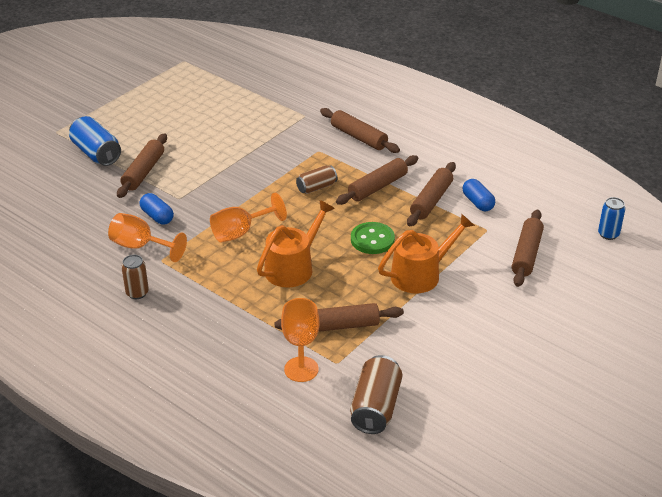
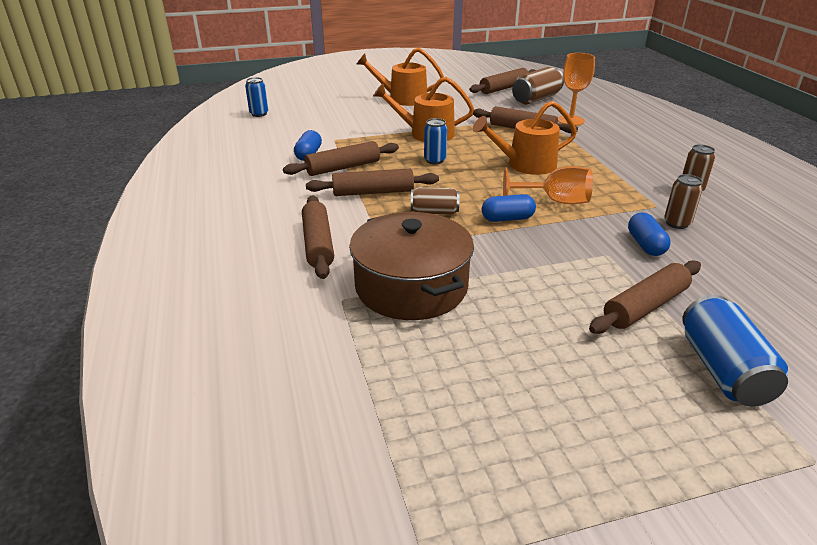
camera: 145 degrees left, 5 degrees down
orange goblet [108,213,187,262] -> brown can [664,174,703,229]
green button [351,222,395,254] -> blue can [424,118,447,164]
brown rolling pin [512,210,544,287] -> brown rolling pin moved to [469,68,536,94]
none -> brown pot [349,212,474,320]
none -> orange watering can [357,48,444,106]
none -> blue capsule [482,194,536,222]

